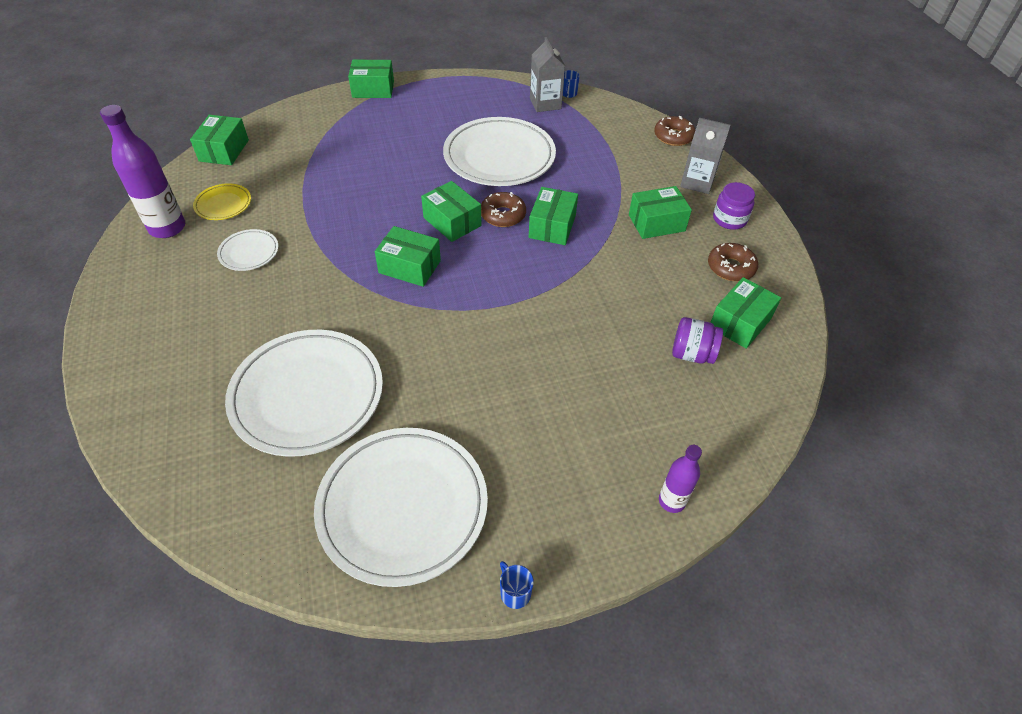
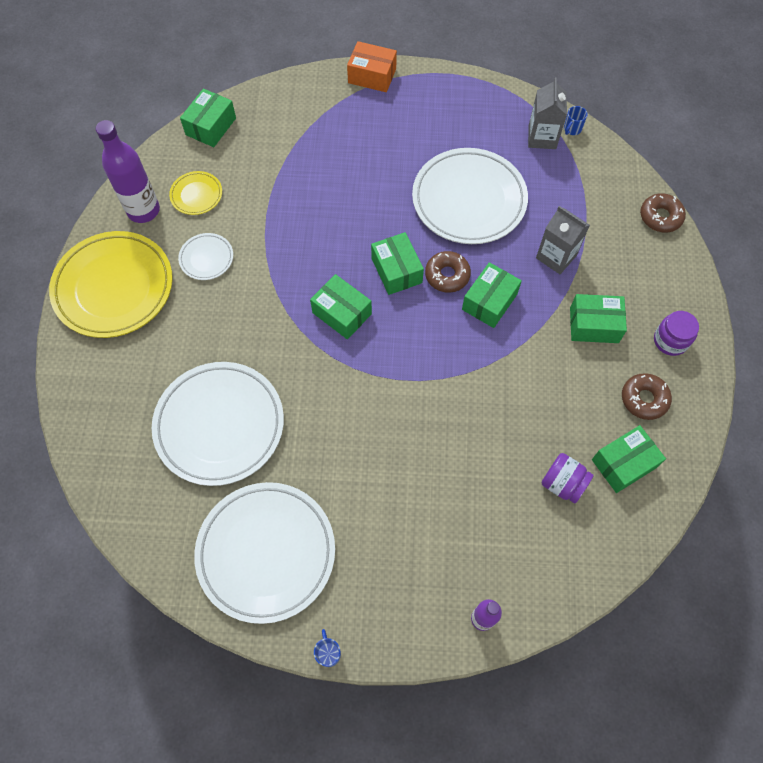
camera: 20 degrees right, 15 degrees up
green box [348,60,394,98] -> orange box [347,41,397,92]
grey carton [680,118,730,194] -> grey carton moved to [536,206,590,274]
none -> yellow plate [49,231,173,338]

